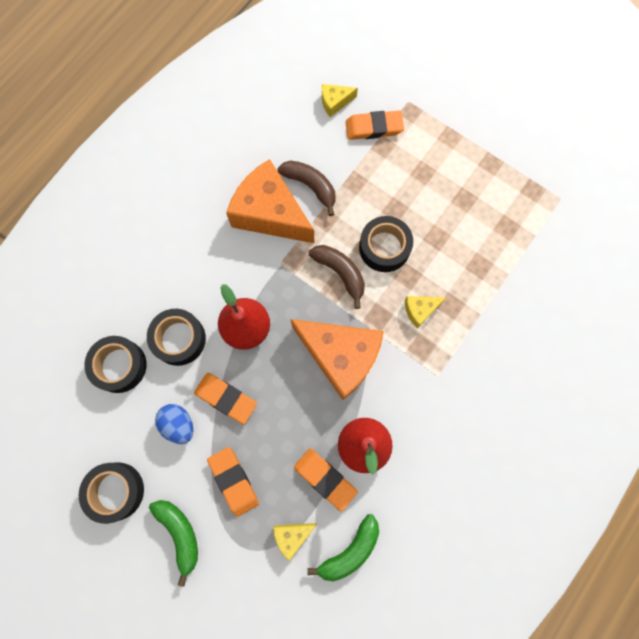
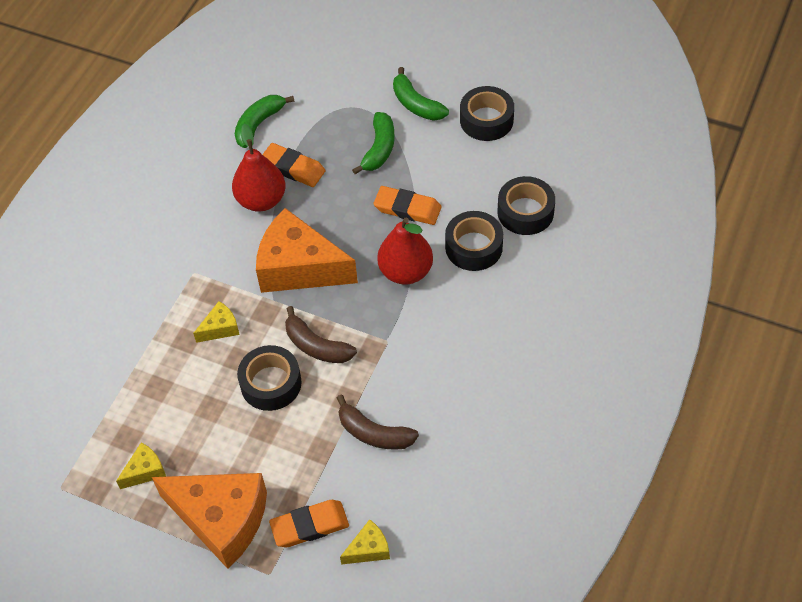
camera: 170 degrees right, 20 degrees down
blue egg [155,404,193,444] -> none
orange eraser [207,447,259,517] -> green banana [352,112,394,174]
orange cheese [226,159,314,243] -> orange cheese moved to [152,473,267,569]
yellow cheese [273,523,317,561] -> yellow cheese moved to [116,443,166,489]

